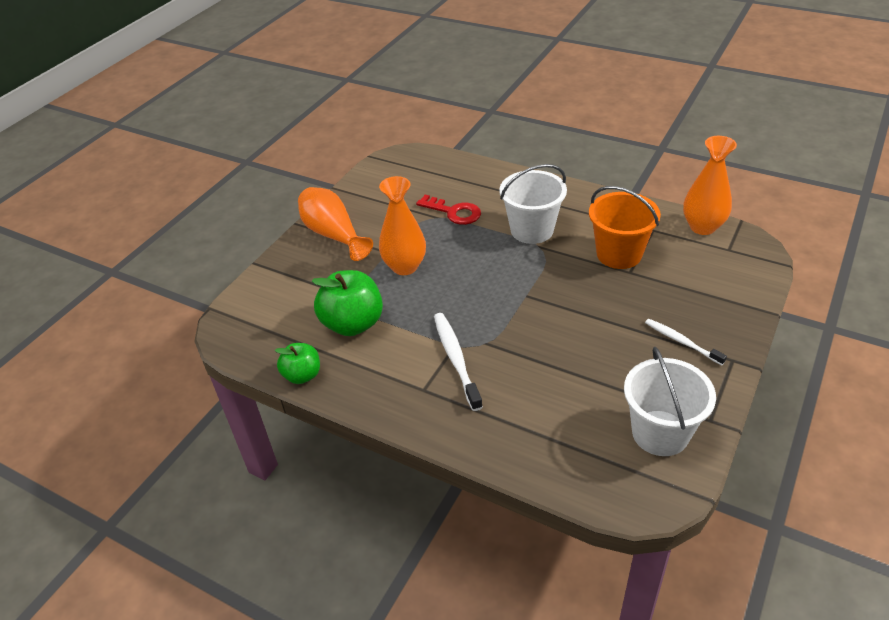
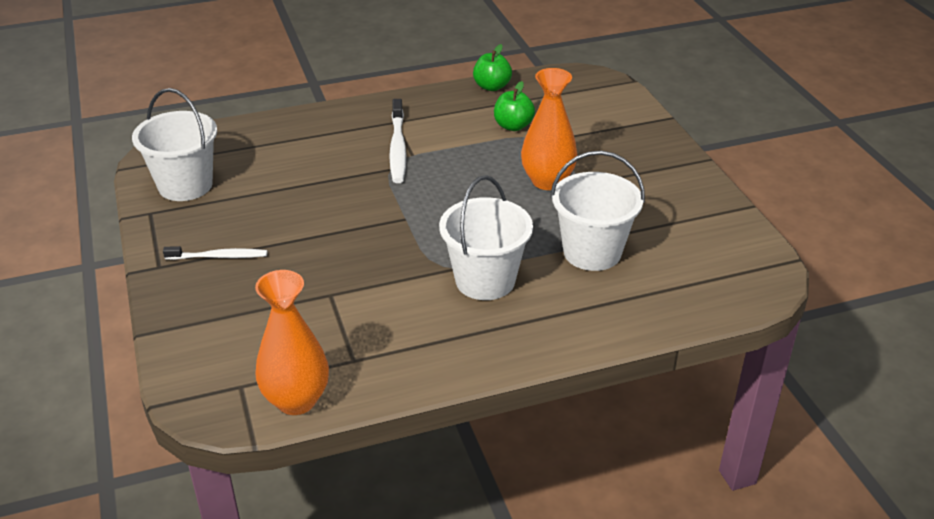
camera: 130 degrees right, 5 degrees down
orange vase [298,187,373,261] -> none
green apple [311,270,383,336] -> green apple [494,81,535,131], size x0.60
red key [416,194,481,225] -> white bucket [550,151,645,271]
white toothbrush [434,313,483,411] -> white toothbrush turned 60 degrees clockwise [389,99,406,183]
orange bucket [589,186,661,269] -> none

